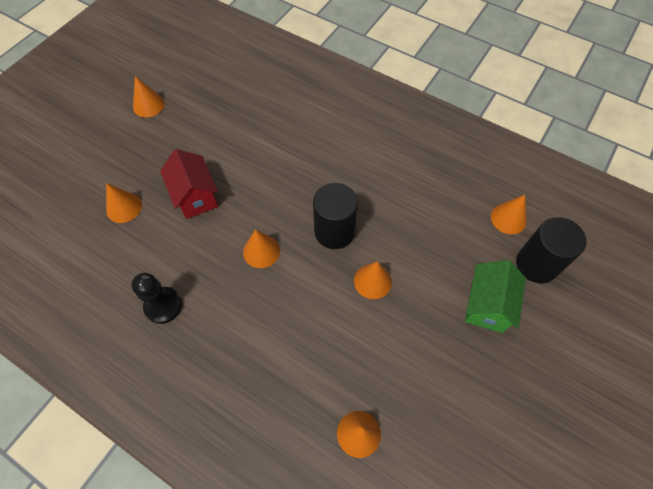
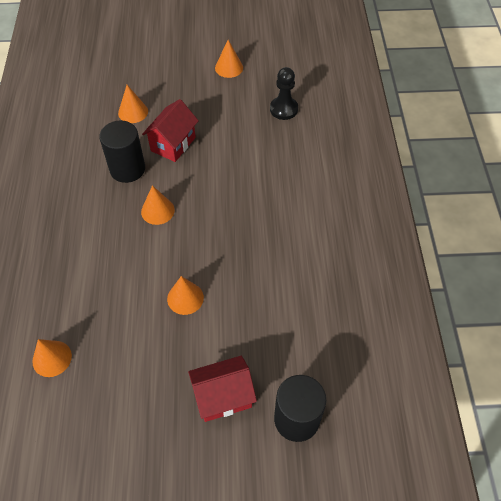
camera: 55 degrees right, 5 degrees down
black pawn [132,273,182,324] -> black pawn moved to [270,67,298,120]
black cylinder [313,183,358,249] -> black cylinder moved to [99,120,145,183]
green house [465,260,526,333] -> red house [188,356,257,422]
orange cone [491,195,527,234] -> none

